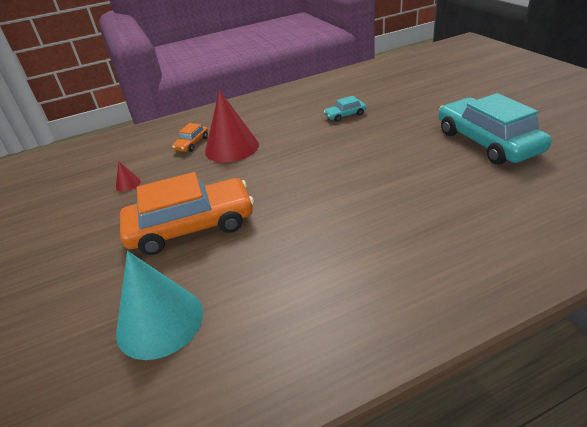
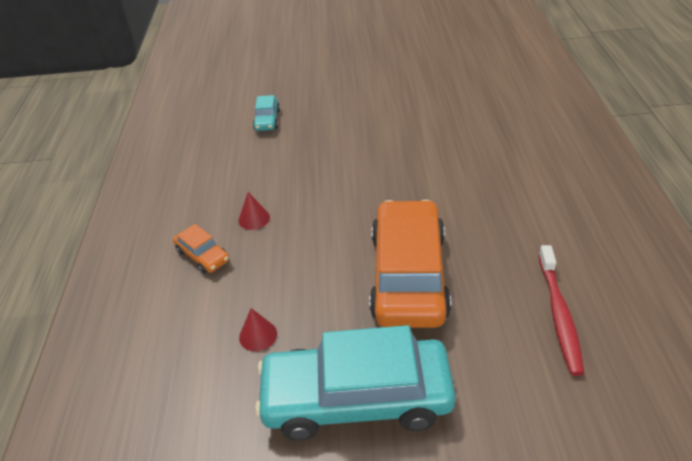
camera: 70 degrees left, 5 degrees up
turquoise cone [116,251,203,360] -> red toothbrush [538,245,584,376]
red cone [205,90,259,163] -> red cone [238,192,270,230], size x0.42
turquoise car [438,93,552,165] -> turquoise car moved to [255,325,456,440]

